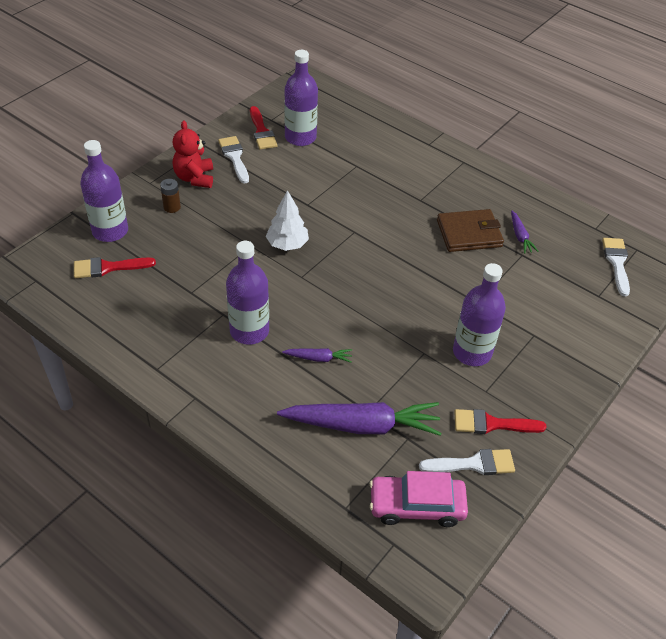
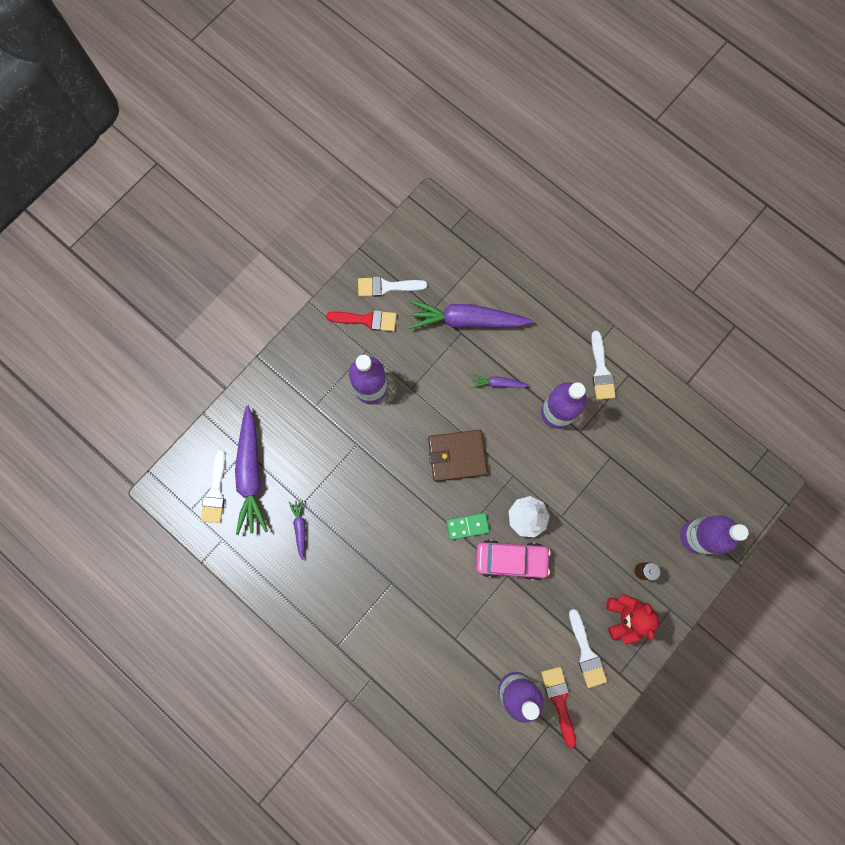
camera: 175 degrees left, 30 degrees up
red brush [74,257,156,278] -> none
pink car [370,471,468,527] -> pink car moved to [476,540,551,580]
brown wallet [437,209,504,252] -> brown wallet moved to [428,430,488,482]
none -> purple carrot [235,405,268,535]
none -> green domino [446,513,490,540]
none -> white brush [591,331,616,400]

